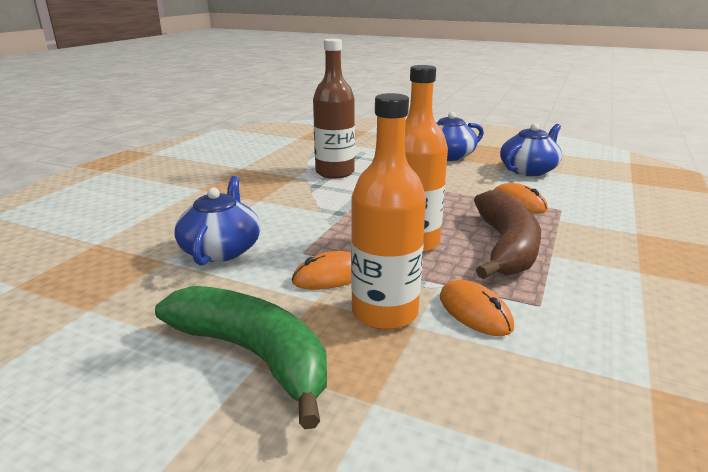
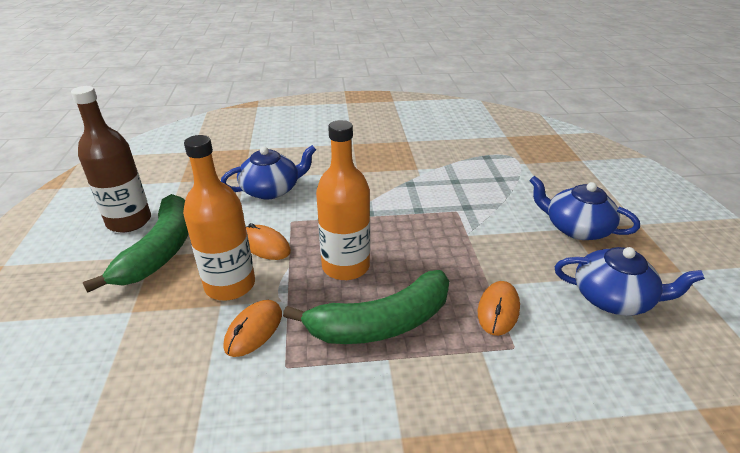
camera: 60 degrees right, 10 degrees up
brown bottle [313,39,355,179] -> brown bottle moved to [71,86,151,233]
brown banana [474,190,541,279] -> green banana [283,270,449,344]

